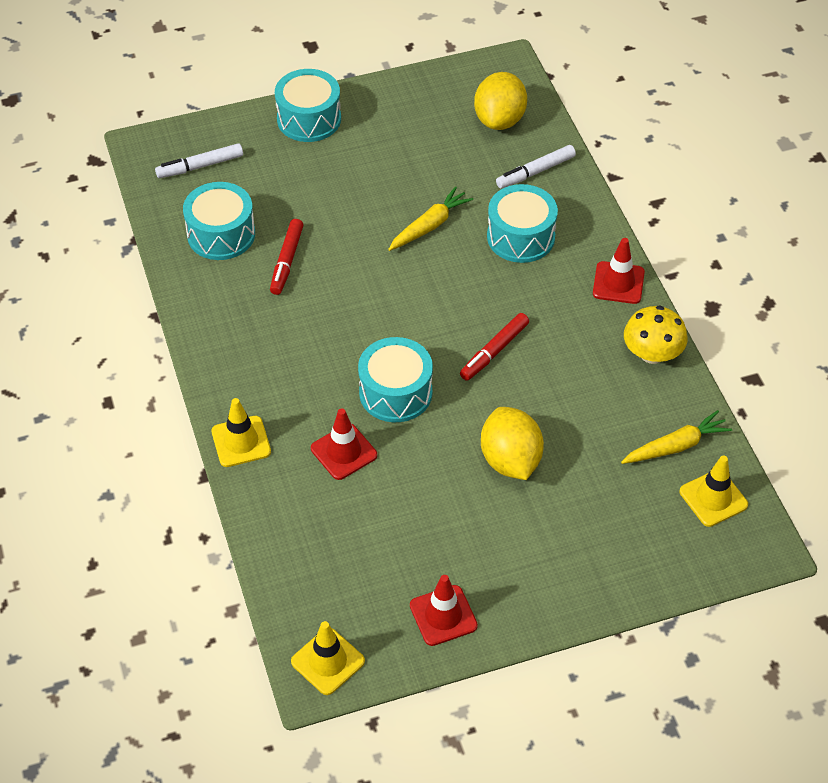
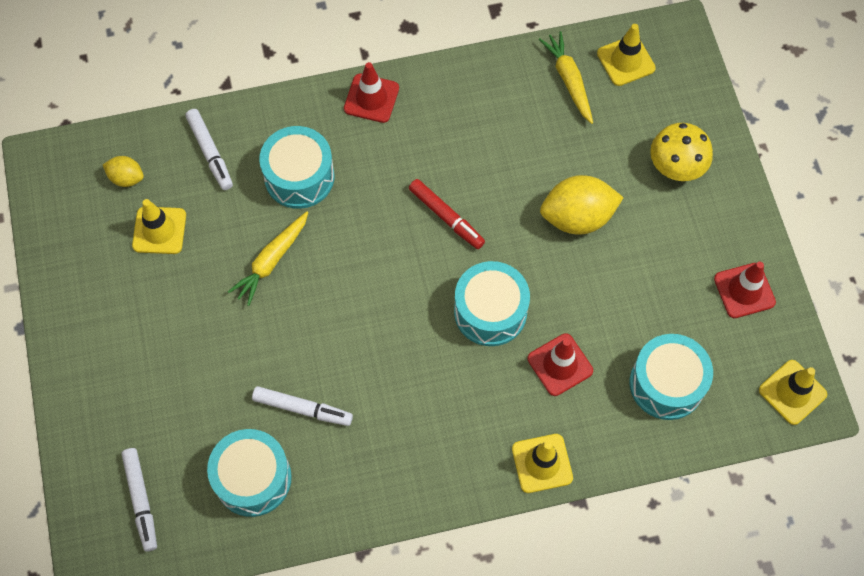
camera: 85 degrees left, 15 degrees up
red marker [270,219,303,295] -> white marker [252,386,353,426]
turquoise drum [275,69,341,142] -> turquoise drum moved to [630,334,713,420]
yellow carrot [388,186,473,251] -> yellow carrot turned 105 degrees counterclockwise [228,211,308,306]
yellow lemon [474,72,527,130] -> yellow lemon [103,156,144,187], size x0.53
yellow mushroom [624,305,687,364] -> yellow mushroom moved to [650,123,713,181]
none -> yellow traffic cone [132,199,186,254]

